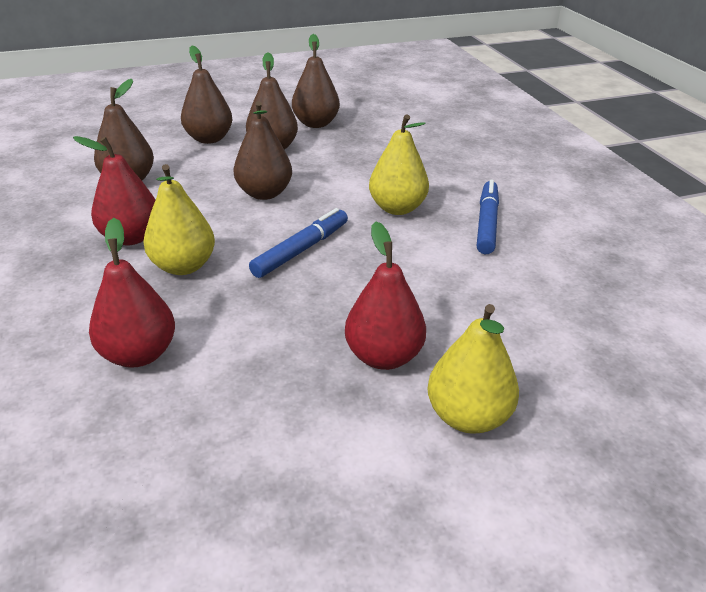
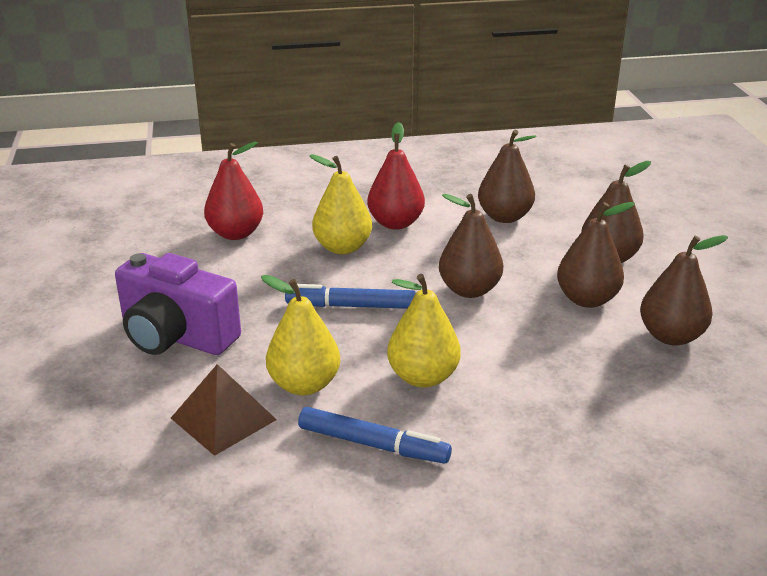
camera: 100 degrees right, 5 degrees down
blue marker [249,208,348,278] -> blue marker turned 135 degrees clockwise [285,284,416,309]
red pear [345,221,426,370] -> purple camera [115,253,241,355]
yellow pear [427,304,519,434] -> yellow pear moved to [261,275,340,395]
none -> brown pyramid [171,364,277,456]

